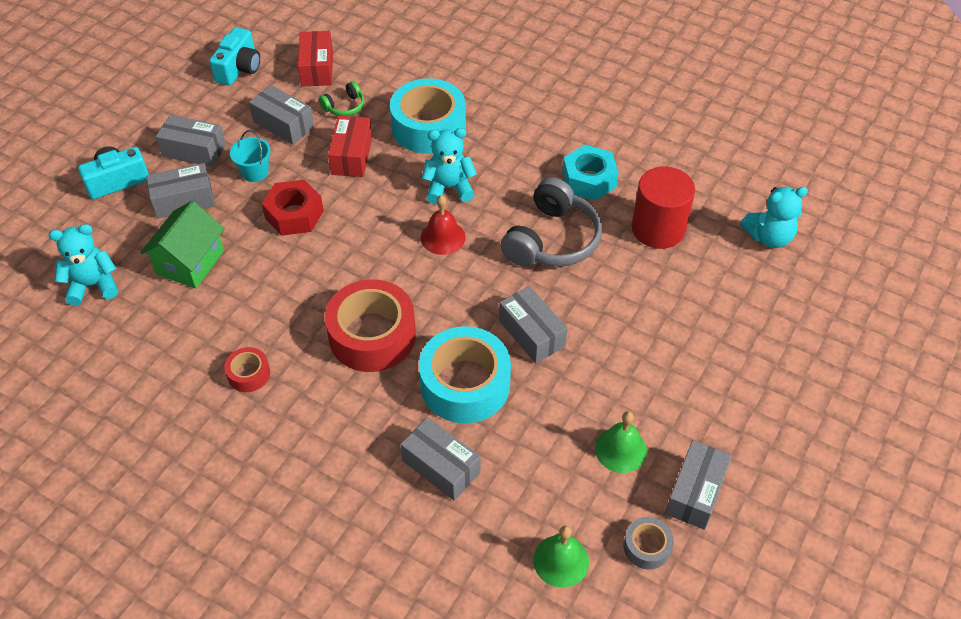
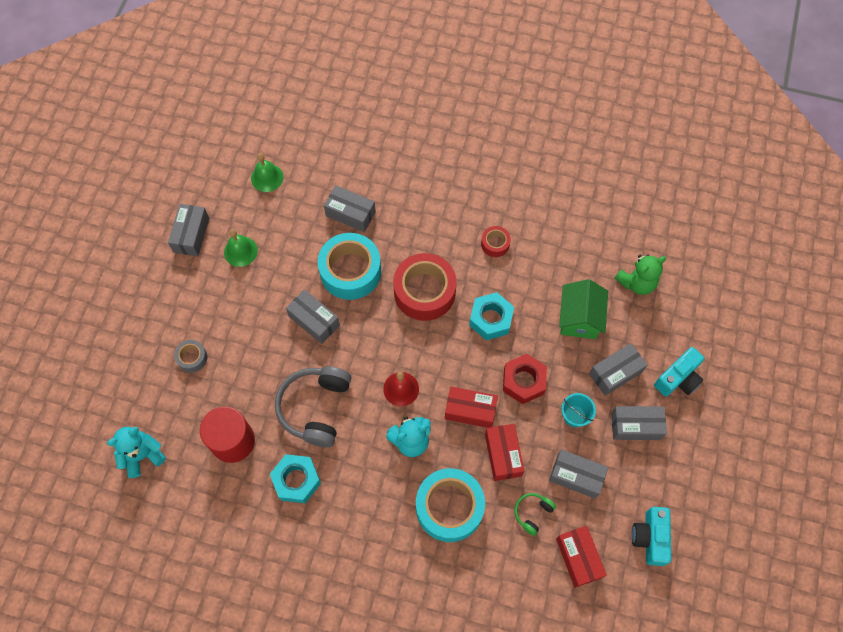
camera: 165 degrees right, 15 degrees up
turquoise teddy bear [49,224,118,306] -> green teddy bear [615,254,666,295]
grey tape [623,517,674,570] -> grey tape moved to [174,340,207,372]
none -> red box [445,386,498,428]
none -> turquoise nut [469,292,514,340]

